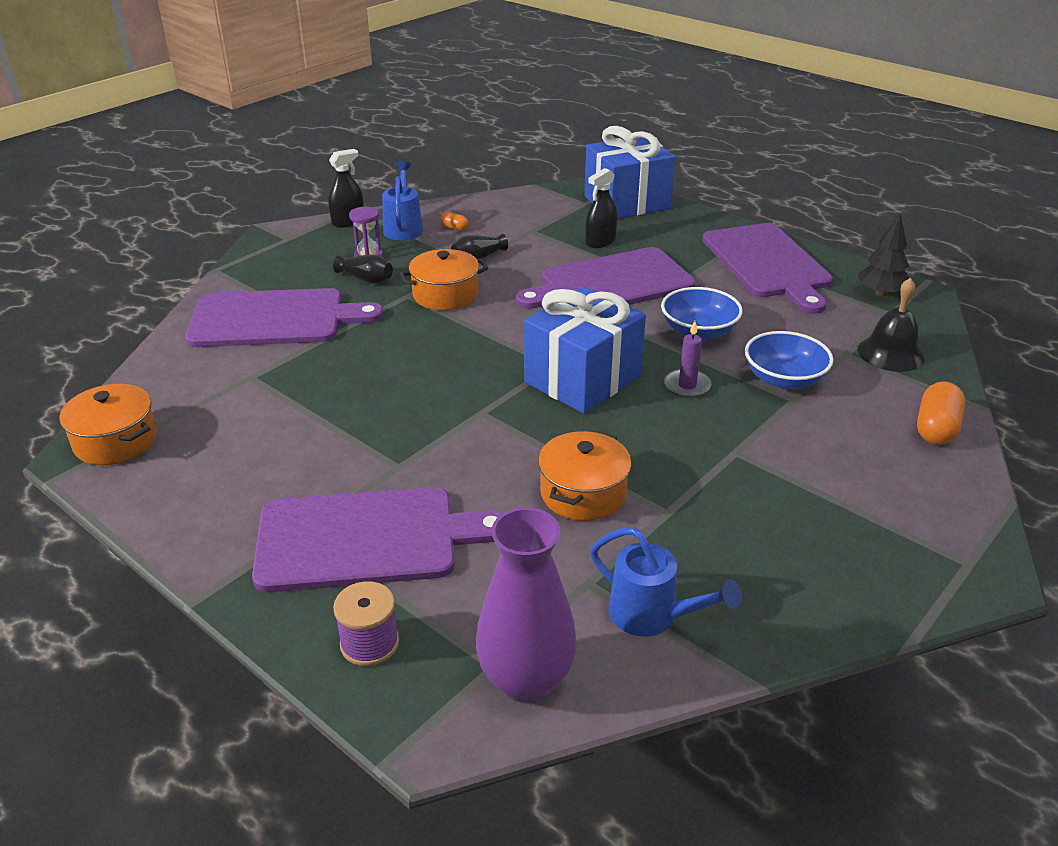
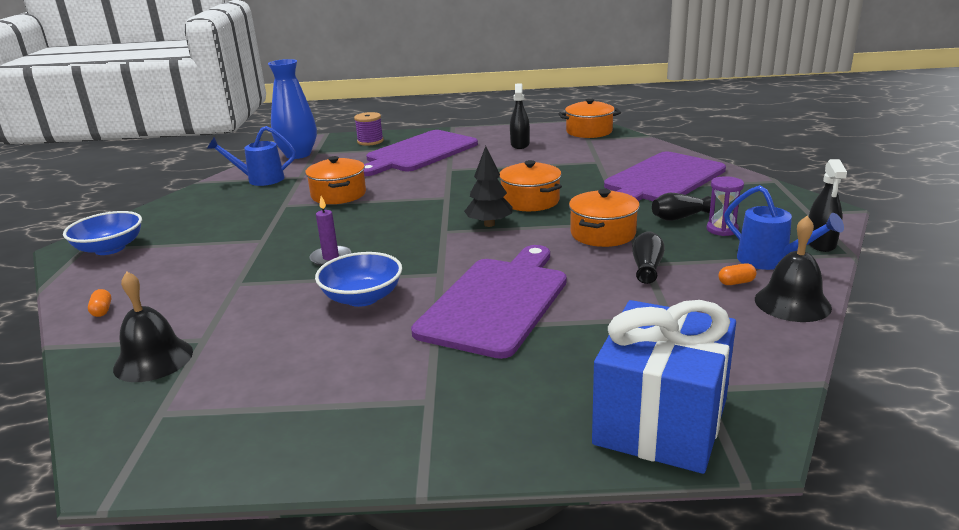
camera: 140 degrees right, 10 degrees down
purple vase [476,507,577,702] -> blue vase [268,59,317,159]
blue gift [524,287,646,414] -> none
black spray bottle [586,168,618,248] -> black spray bottle moved to [510,83,530,149]
purple cutting board [702,223,833,314] -> none
blue bowl [745,331,833,389] -> blue bowl moved to [63,211,142,255]
black tree [858,214,909,296] -> black tree moved to [464,146,513,227]
orange capsule [917,381,965,445] -> orange capsule [88,289,111,317], size x0.50
none -> orange pot [499,160,562,211]
none -> black bell [755,216,832,322]

